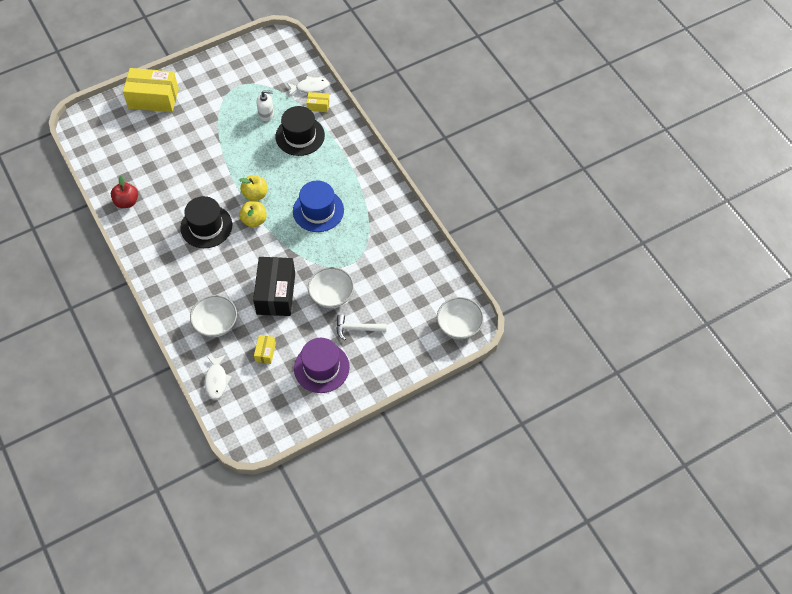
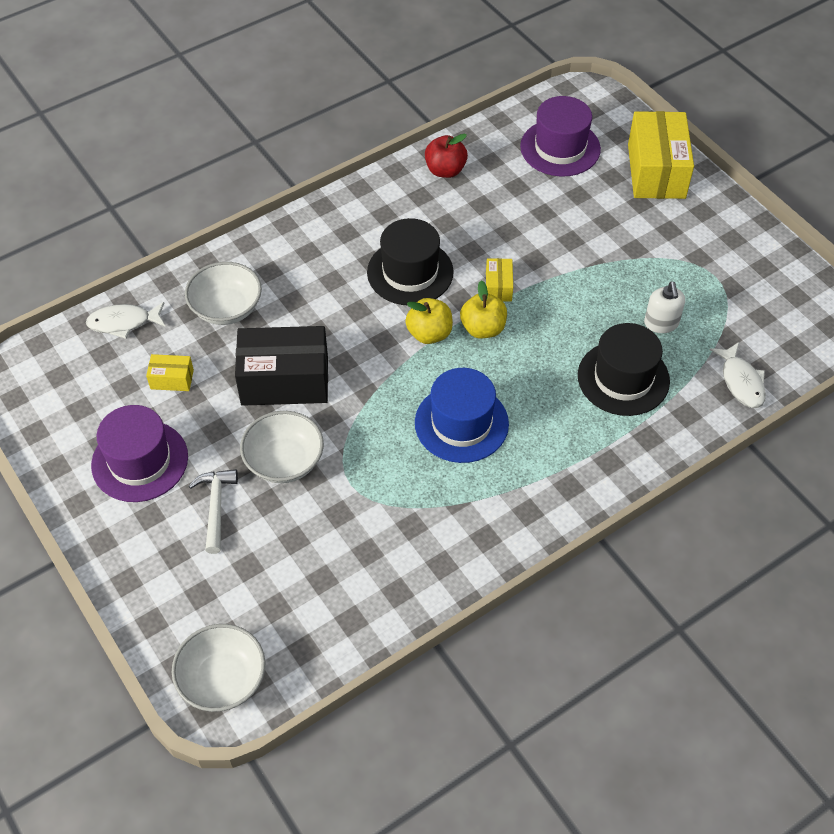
camera: 85 degrees right, 5 degrees down
yellow box [306,92,330,112] -> yellow box moved to [486,258,513,302]
none -> purple hat [520,96,601,177]

